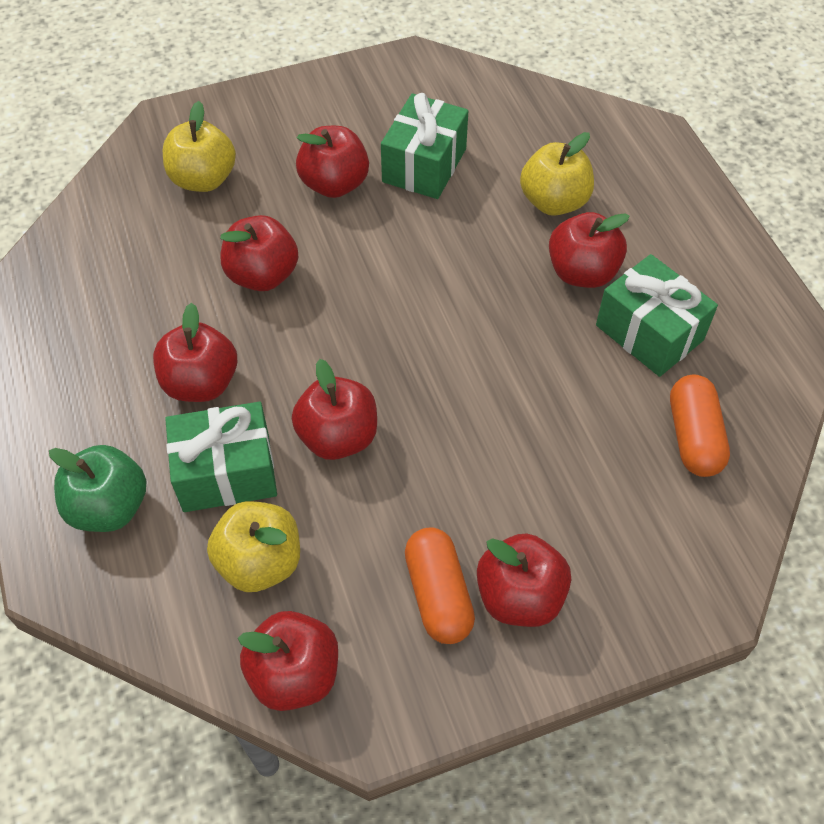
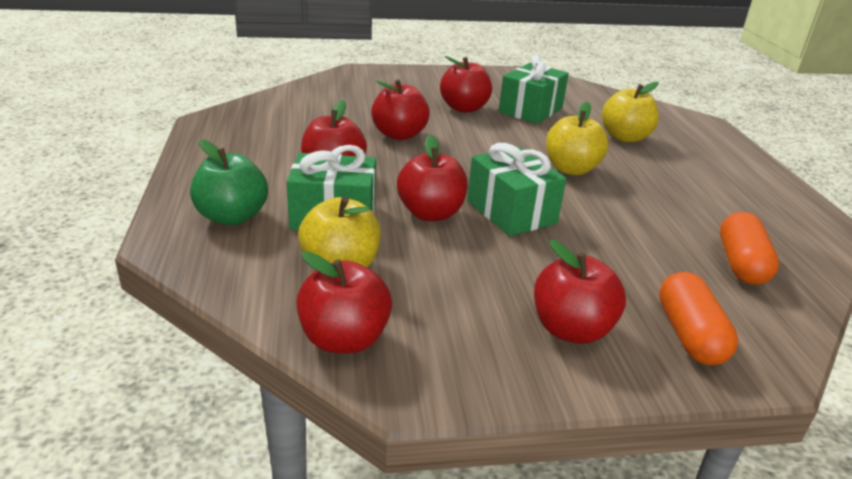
camera: 10 degrees right, 25 degrees down
yellow apple [163,101,236,192] -> yellow apple moved to [546,102,608,176]
orange capsule [405,528,475,644] -> orange capsule moved to [659,272,738,365]
red apple [549,212,630,288] -> none
green gift [596,254,718,377] -> green gift moved to [467,143,566,236]

